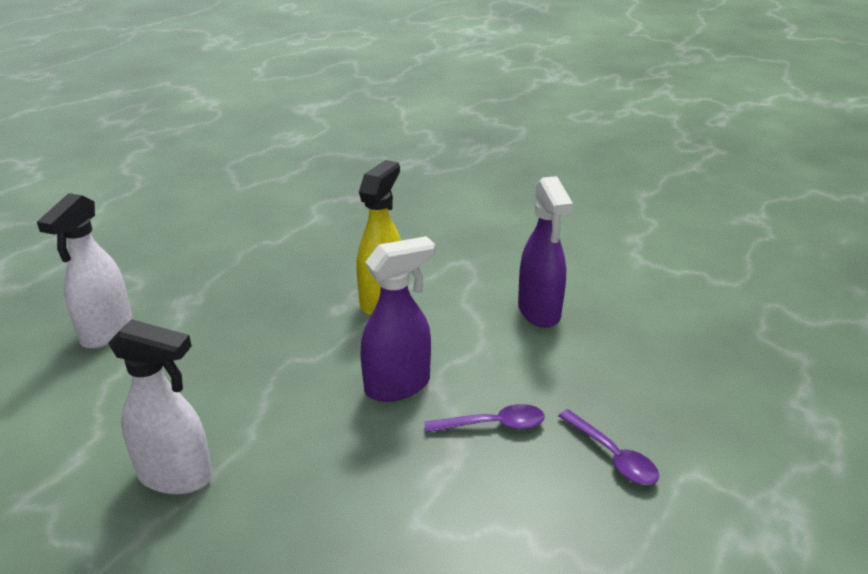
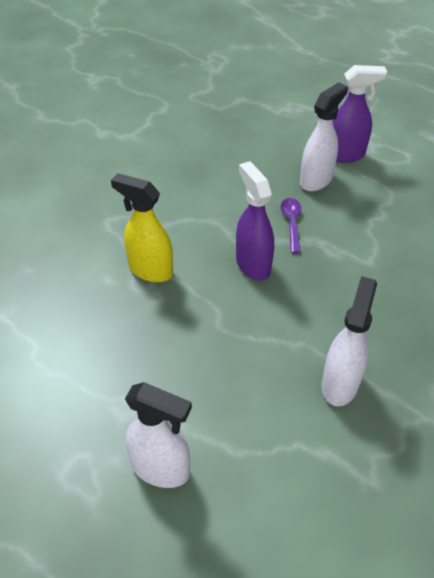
camera: 85 degrees left, 15 degrees up
purple spray bottle [518,176,573,328] -> purple spray bottle moved to [332,65,387,163]
purple spoon [558,409,659,485] -> white spray bottle [300,82,348,191]

